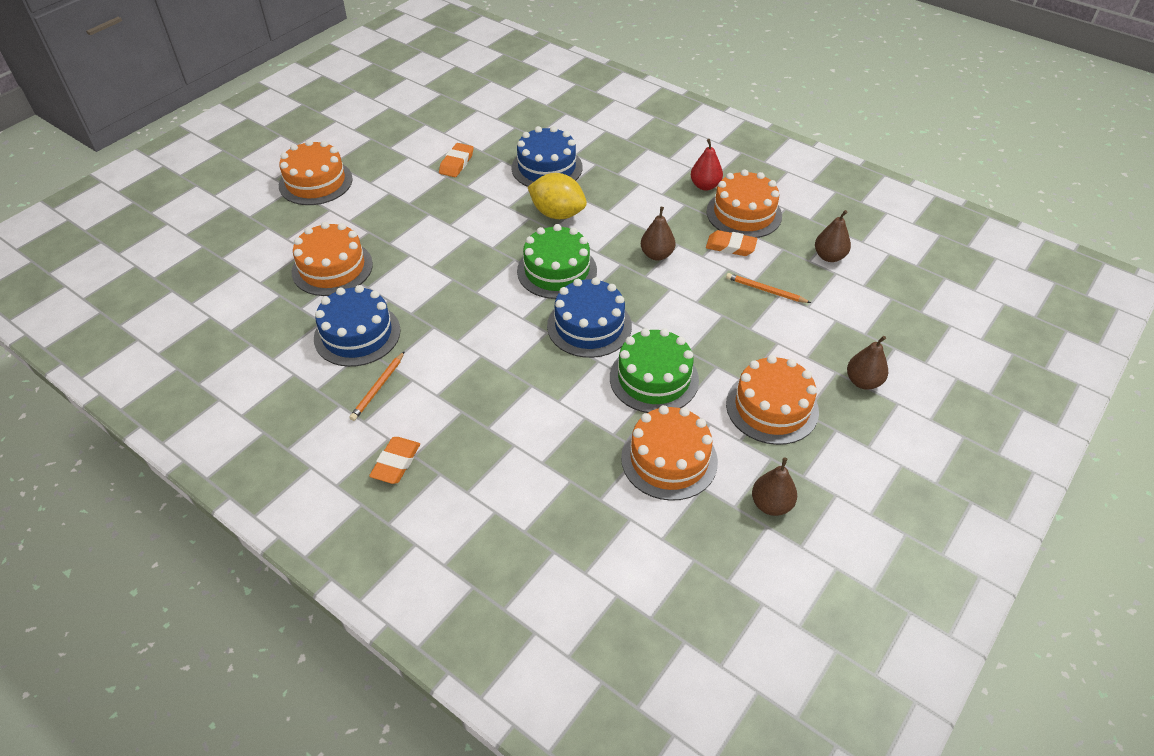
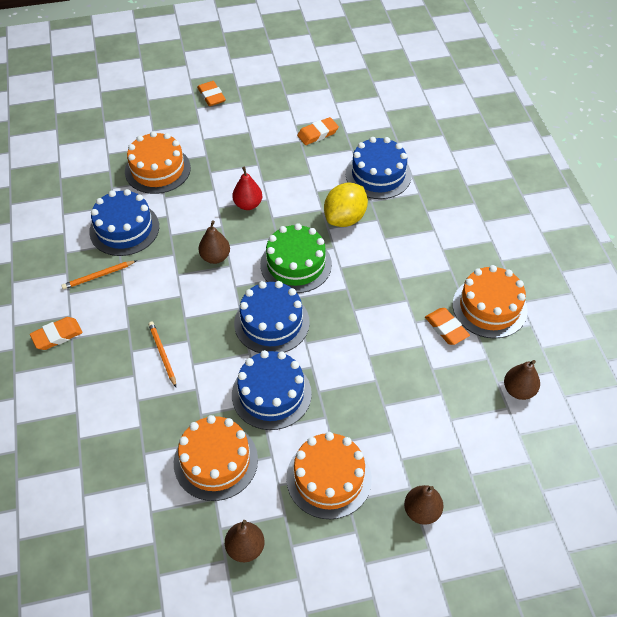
camera: 40 degrees right, 5 degrees up
orange cake [279,140,353,205] -> orange eraser [197,81,226,106]
yellow lemon [528,173,587,219] -> yellow lemon turned 60 degrees clockwise [324,183,368,227]
green cake [610,328,699,413] -> blue cake [232,350,312,430]
brown pear [641,207,675,260] -> brown pear moved to [198,220,230,264]
red pear [691,139,723,190] -> red pear moved to [232,166,262,210]
orange pencil [726,273,811,303] -> orange pencil moved to [148,321,176,387]

